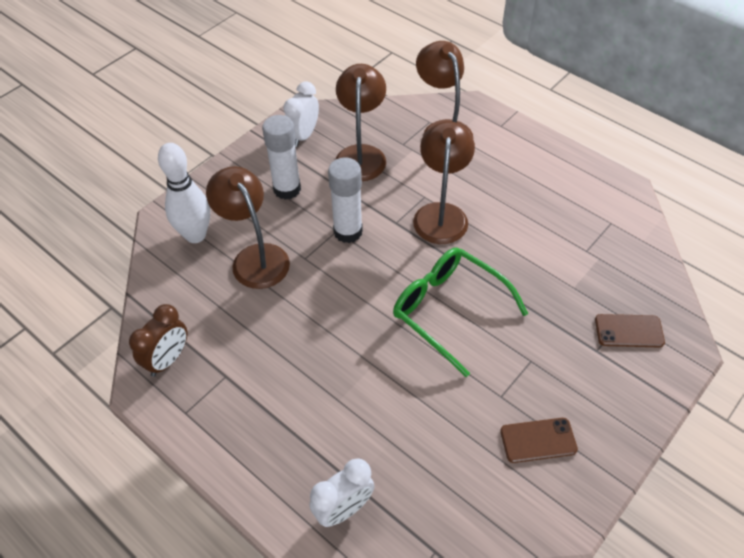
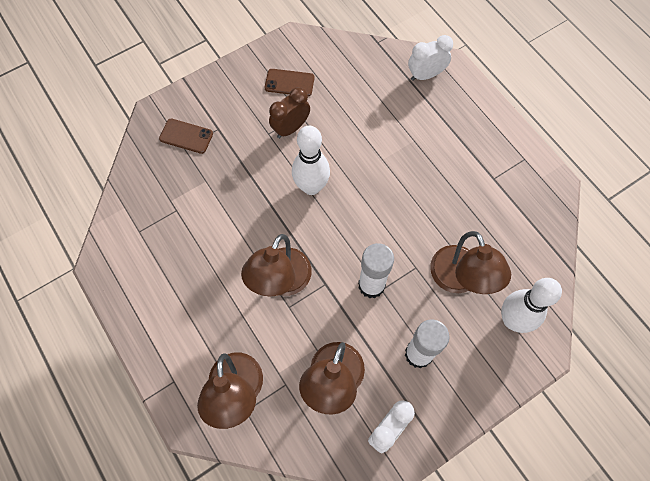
camera: 165 degrees left, 15 degrees up
brown clock [129,304,187,377] -> brown clock moved to [269,87,310,138]
green glasses [393,248,528,377] -> white bowling pin [292,125,330,195]

